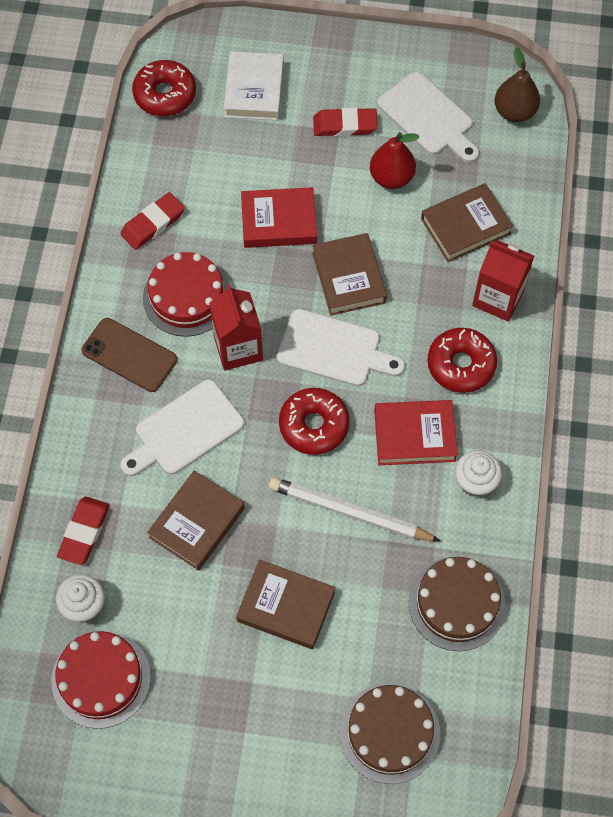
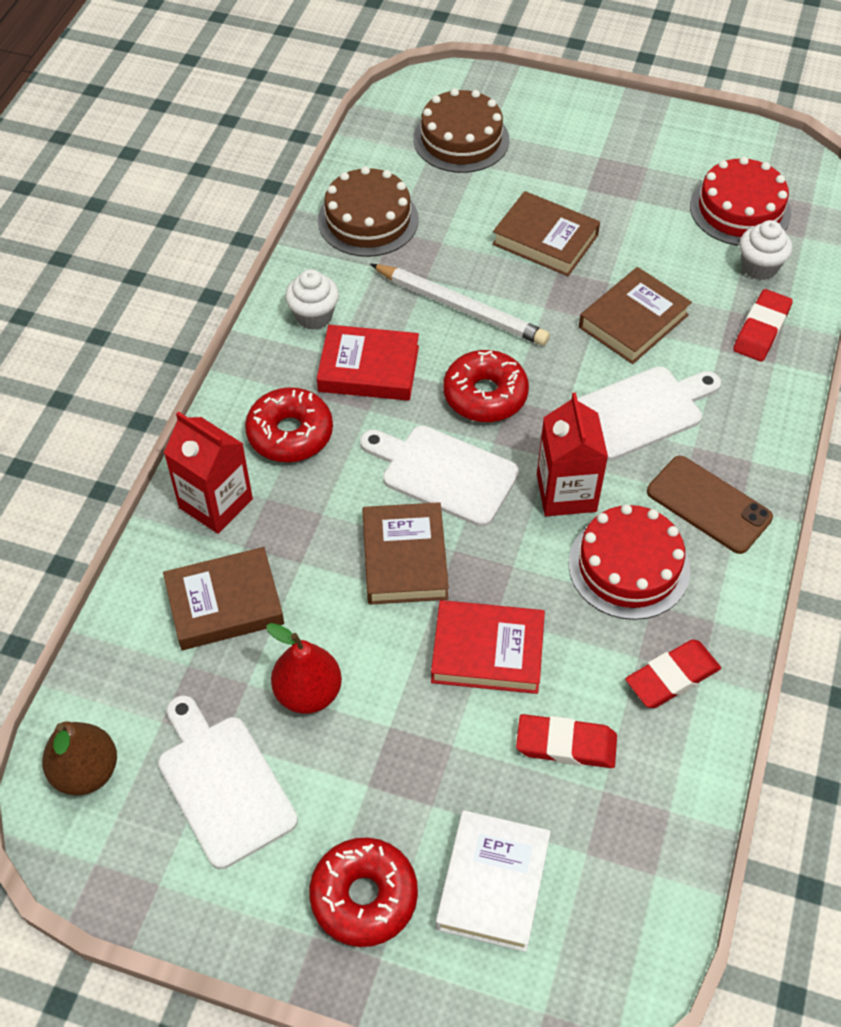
camera: 170 degrees left, 10 degrees down
red donut [132,60,196,116] -> red donut moved to [309,837,418,947]
red eraser [313,107,378,137] -> red eraser moved to [516,714,617,768]

